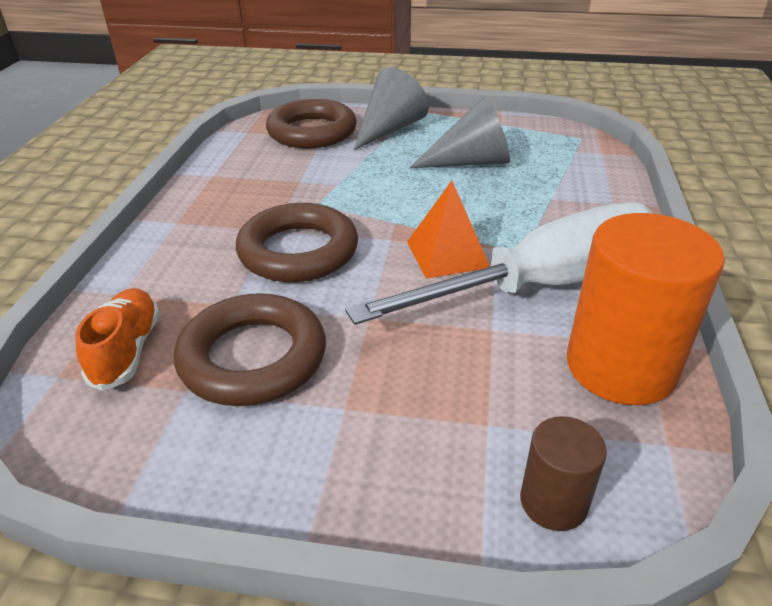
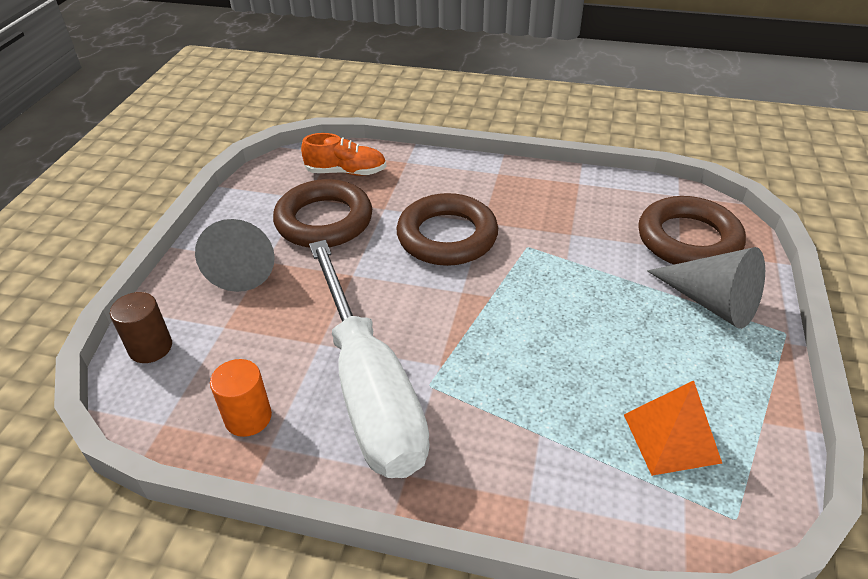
camera: 95 degrees right, 5 degrees up
orange pyramid [407,181,490,279] -> orange pyramid moved to [624,380,722,476]
grey cone [409,96,510,168] -> grey cone moved to [195,219,275,292]
orange cylinder [567,213,725,405] -> orange cylinder [210,359,272,437], size x0.51

